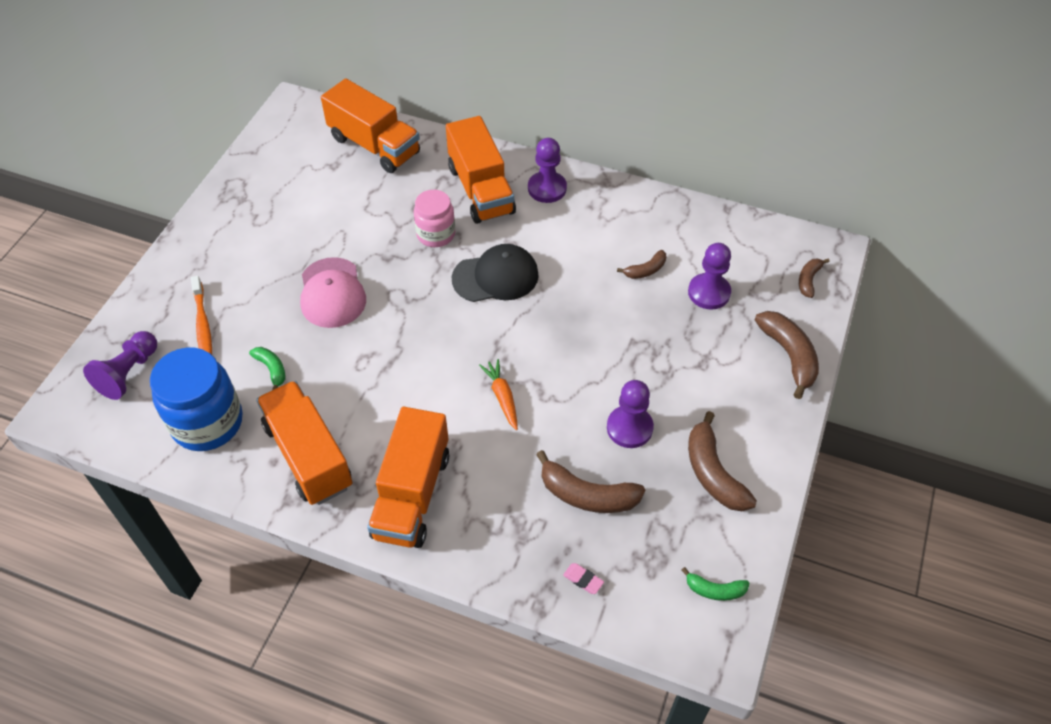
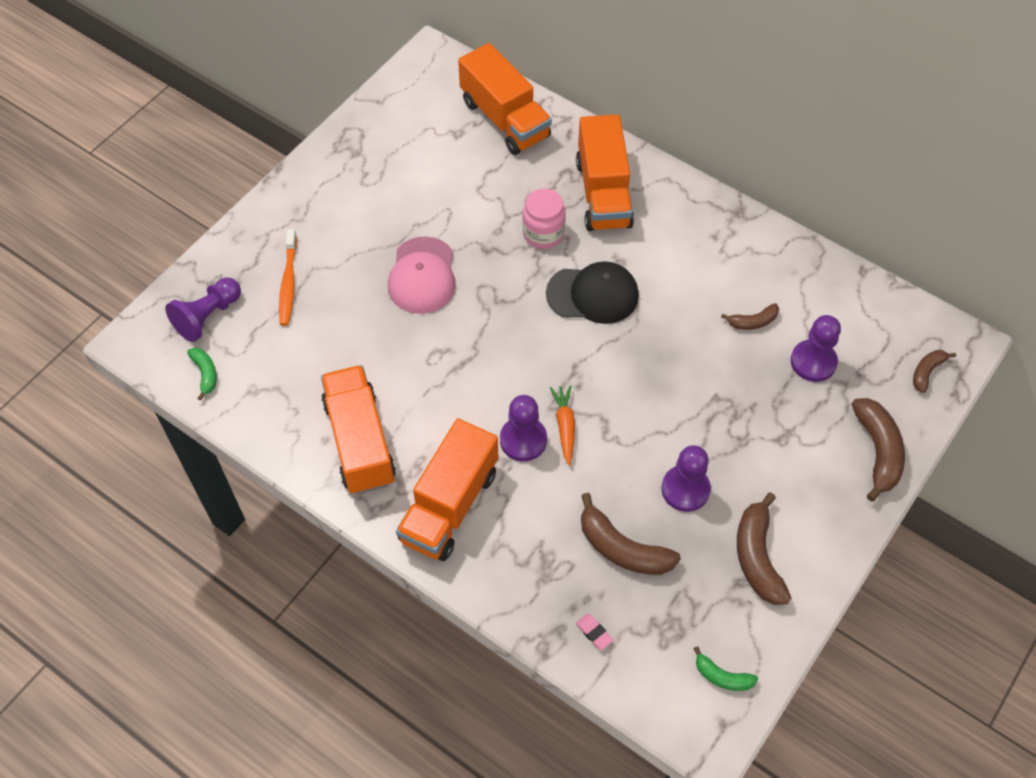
camera: 15 degrees right, 5 degrees up
blue jar [150,348,243,451] -> none
green banana [249,347,285,390] -> green banana moved to [187,348,217,400]
purple pawn [528,138,567,203] -> purple pawn moved to [500,395,547,461]

